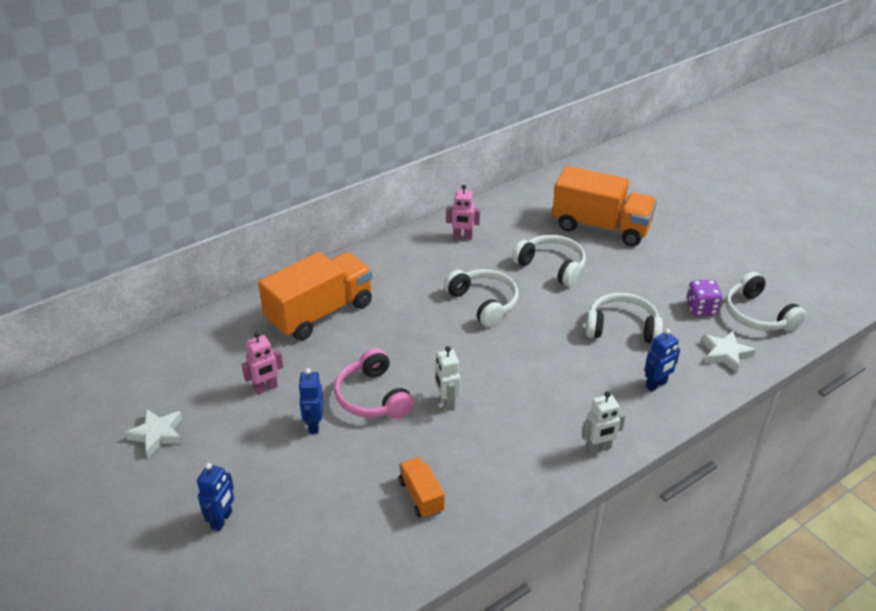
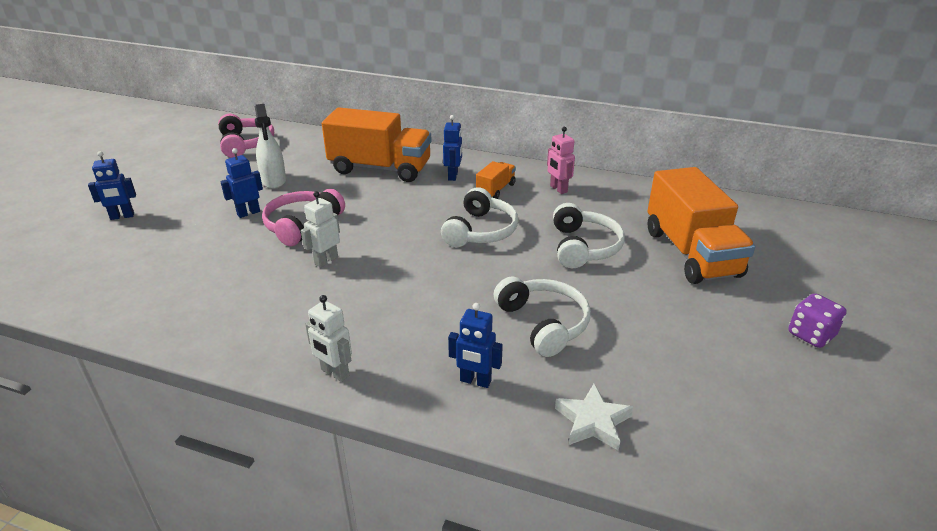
camera: 55 degrees right, 5 degrees down
white star [125,409,183,457] -> none
pink robot [241,332,283,395] -> white spray bottle [255,104,286,189]
orange truck [399,457,445,519] -> orange truck moved to [476,161,516,199]
purple dice [686,280,722,316] -> purple dice moved to [789,293,847,348]
white headphones [725,272,806,332] -> none
none -> pink headphones [218,114,274,158]
none -> blue robot [443,115,462,181]

